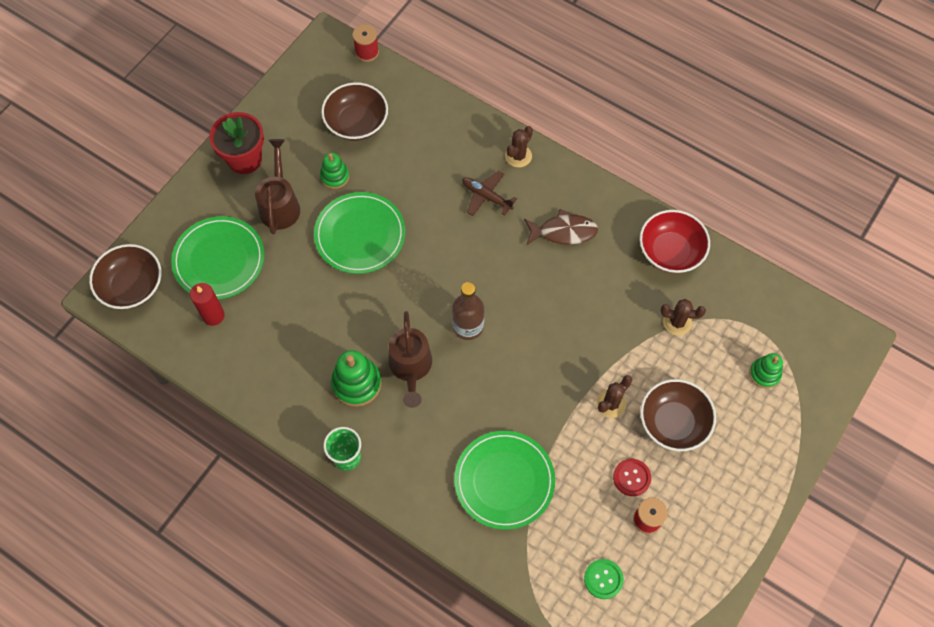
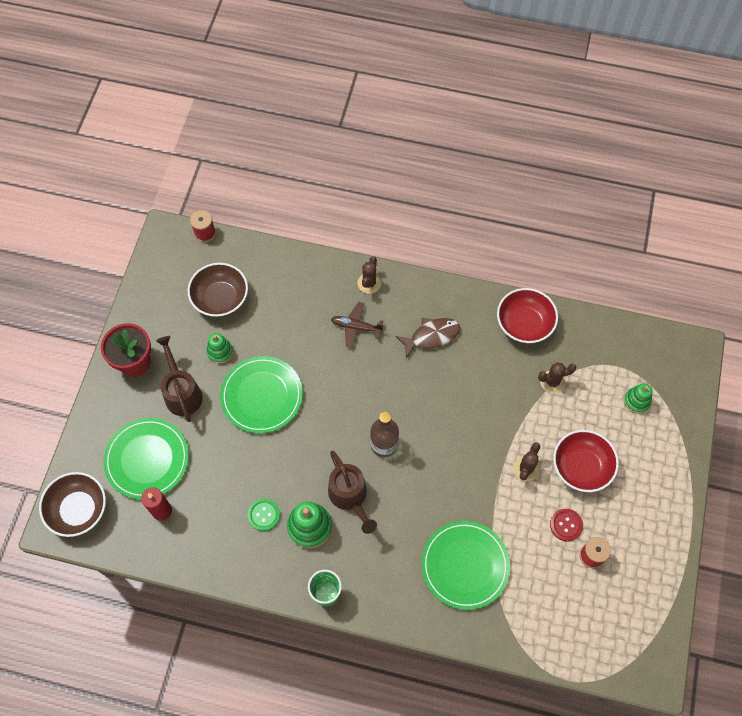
camera: 20 degrees left, 0 degrees up
green button [584,559,624,599] -> green button moved to [248,499,280,531]
brown bowl [640,379,716,451] -> red bowl [553,430,619,492]

